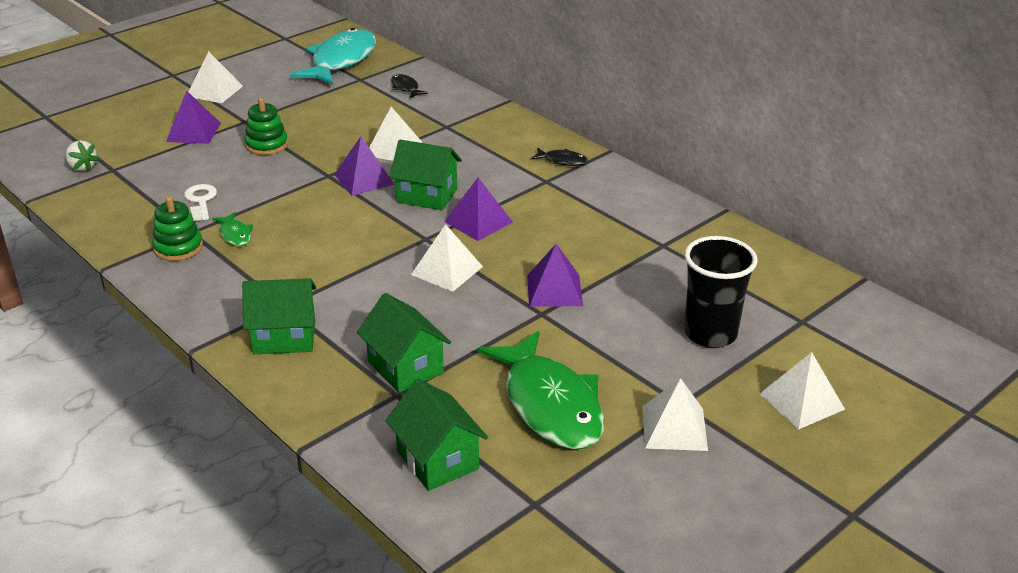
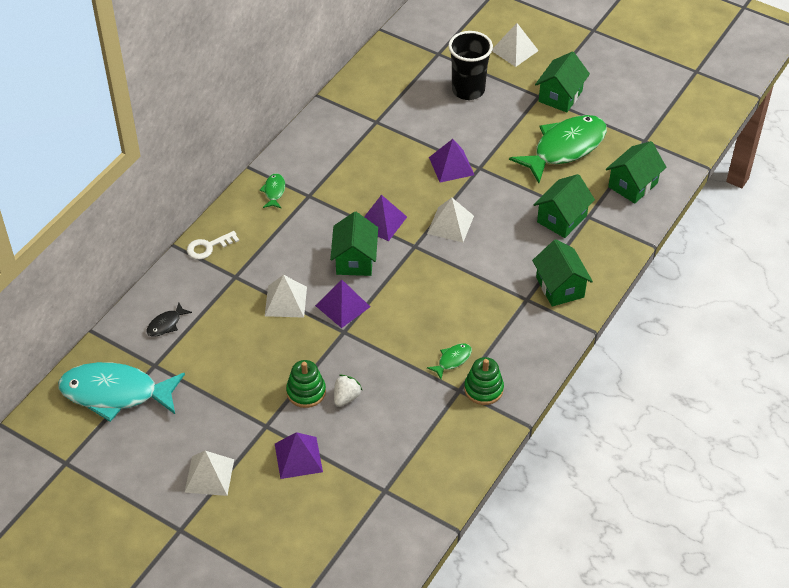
camera: 105 degrees left, 15 degrees up
white strawberry [65,140,99,171] -> white strawberry moved to [334,375,363,407]
white key [184,184,217,221] -> white key moved to [187,231,239,260]
black fish [531,148,588,166] -> green fish [260,173,285,209]
white pyramid [642,378,708,451] -> green house [535,51,590,112]

